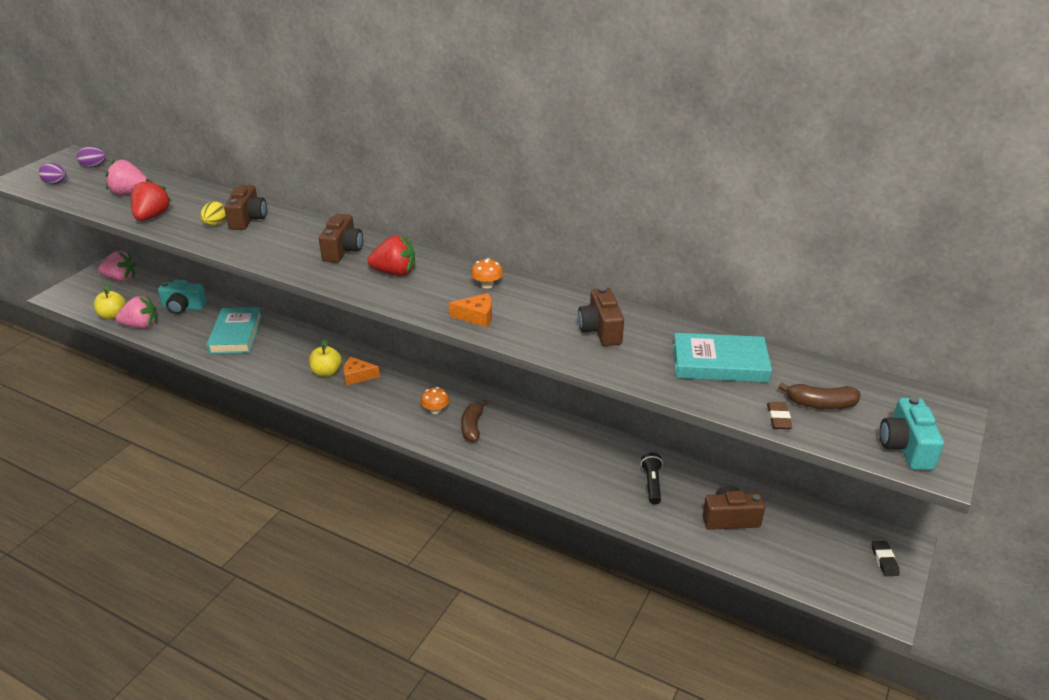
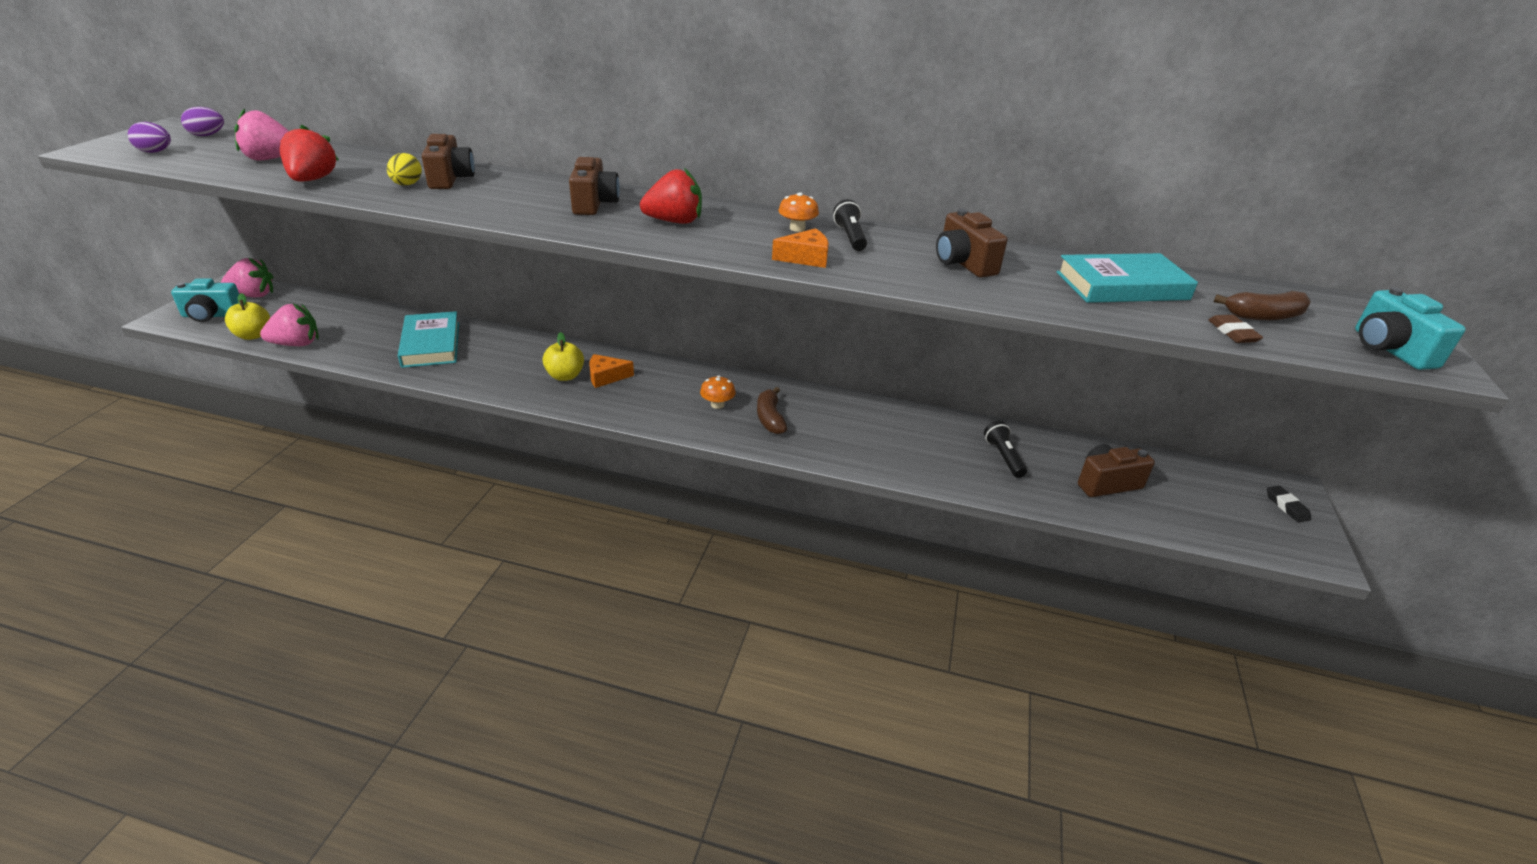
camera: 15 degrees left, 0 degrees up
turquoise camera [158,280,207,314] -> turquoise camera moved to [171,278,239,322]
none -> black flashlight [833,199,867,251]

